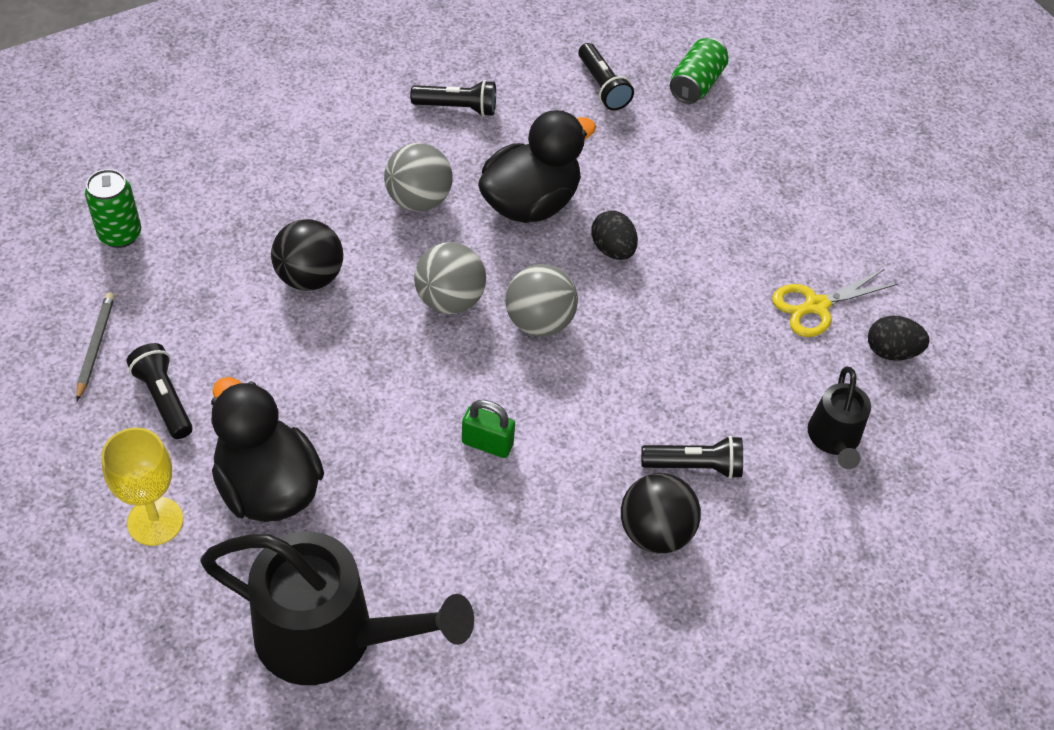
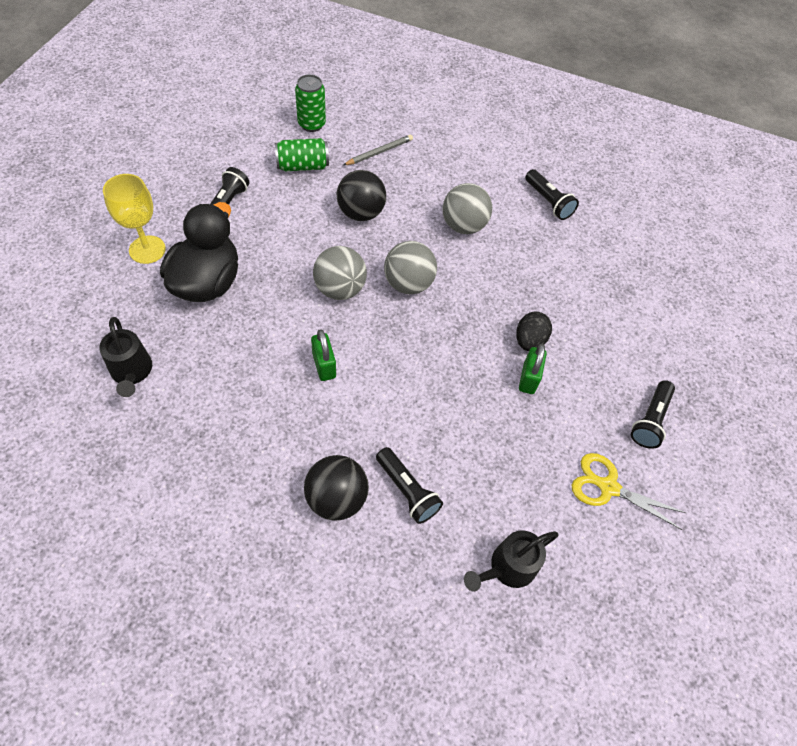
camera: 50 degrees right, 5 degrees up
grey pencil [76,292,115,401] -> grey pencil moved to [343,135,413,165]
black watering can [200,531,474,685] -> black watering can [99,317,152,397], size x0.52
black duck [478,110,596,223] -> none
grey ball [506,264,578,337] -> grey ball moved to [313,246,367,300]
black flashlight [578,43,634,110] -> black flashlight moved to [631,380,675,449]
green can [670,38,729,104] -> green can moved to [275,138,329,171]
black egg [868,316,929,361] -> none
none -> green padlock [519,344,547,394]

